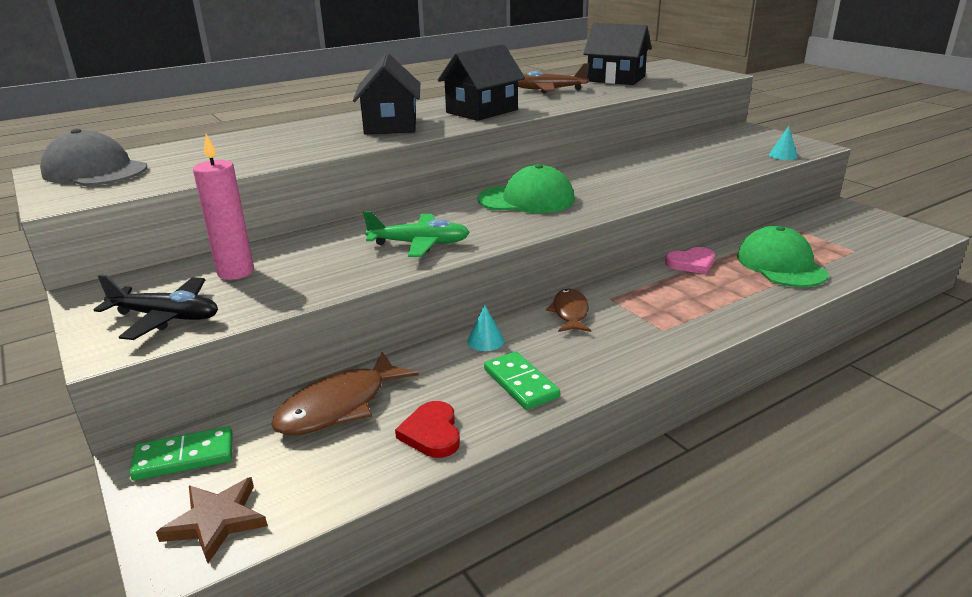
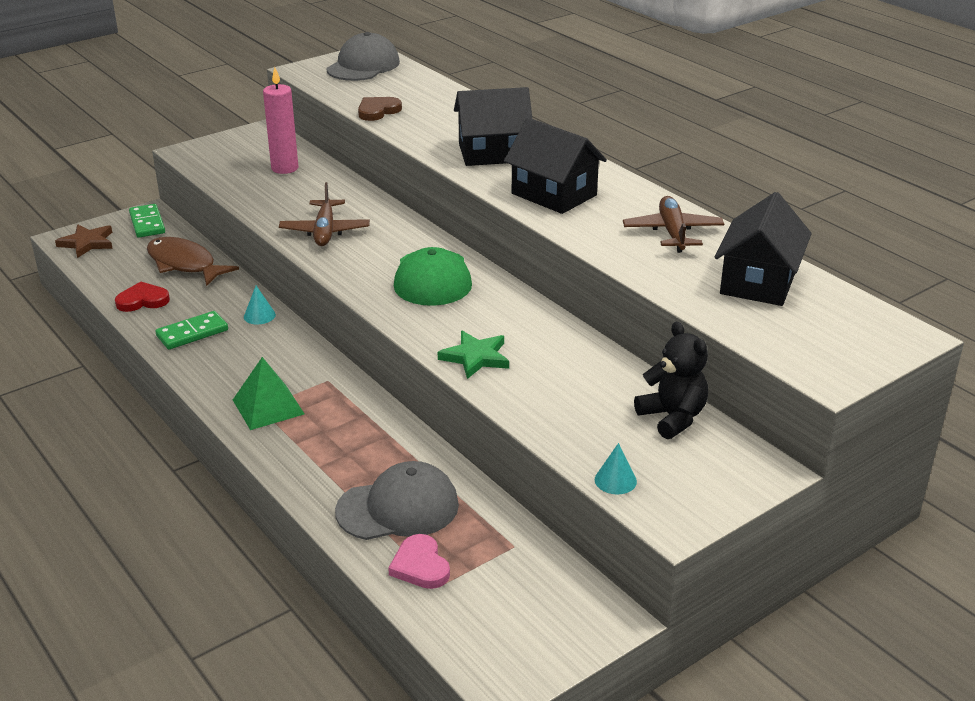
camera: 85 degrees right, 5 degrees up
black plane [94,274,218,340] -> none
green plane [363,211,470,257] -> brown plane [279,182,370,246]
brown fish [546,289,591,332] -> none
pink heart [665,247,715,274] -> pink heart moved to [388,534,450,589]
green cap [737,226,829,287] -> grey cap [335,461,459,540]
none -> green pyramid [233,357,305,430]
none -> brown heart [358,97,402,121]
none -> green star [438,331,509,379]
none -> black teddy bear [634,322,708,439]

